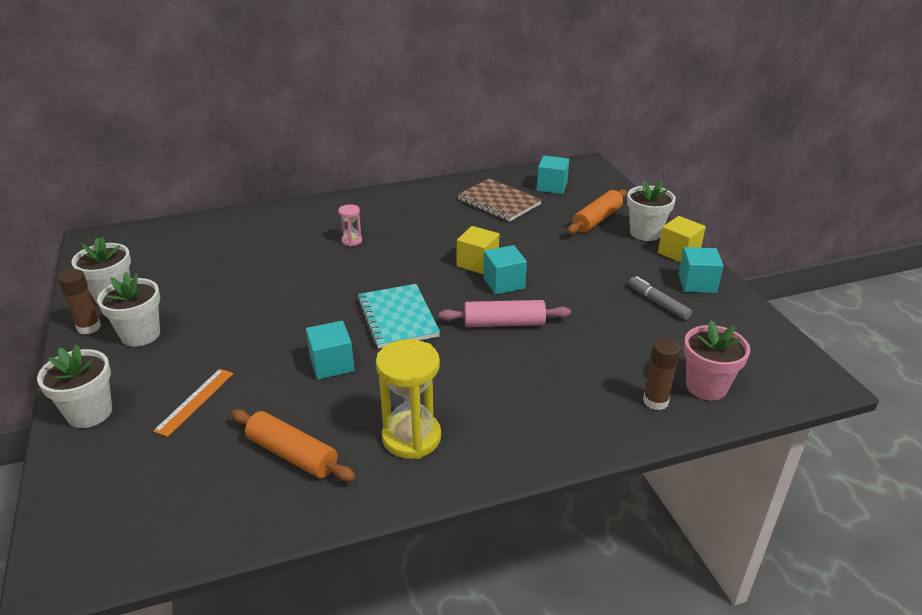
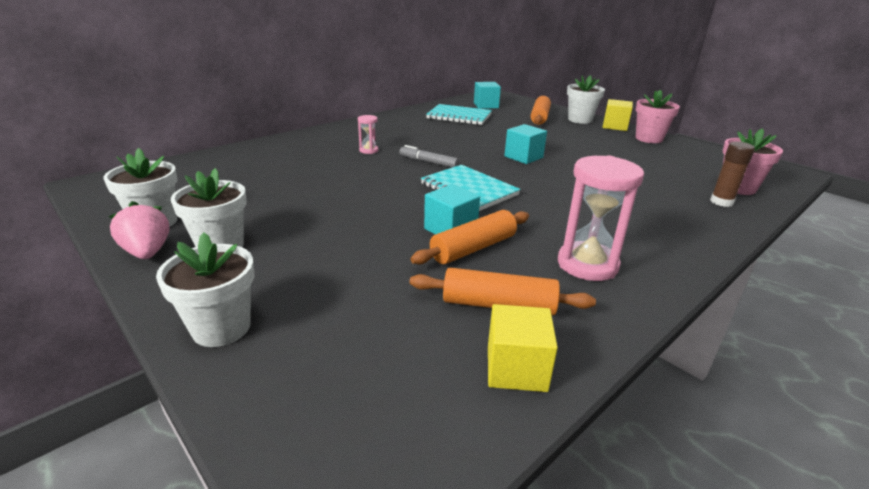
camera: 25 degrees left, 5 degrees down
brown glue stick [58,269,101,335] -> pink strawberry [109,201,169,259]
orange ruler [153,369,234,437] -> none
yellow hourglass [376,339,441,459] -> pink hourglass [558,155,644,281]
pink rolling pin [439,300,571,327] -> none
brown notebook [457,178,542,221] -> turquoise notebook [426,104,492,125]
yellow cube [457,226,499,274] -> yellow cube moved to [488,304,558,392]
grey marker [629,276,692,320] -> grey marker moved to [400,145,459,168]
turquoise cube [678,247,724,293] -> pink flower pot [636,90,680,143]
none -> orange rolling pin [411,210,529,265]

